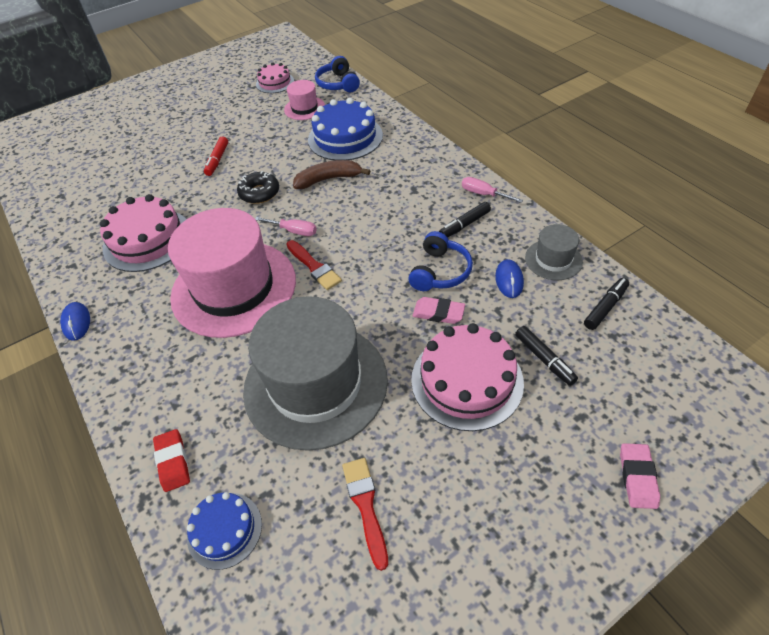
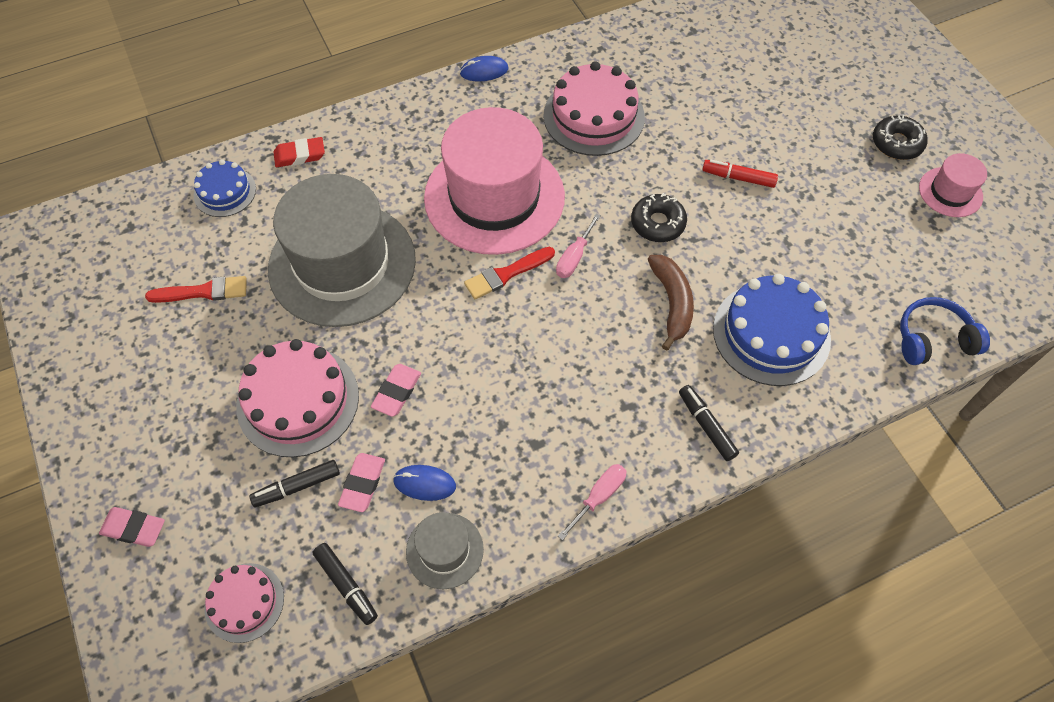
camera: 95 degrees right, 10 degrees up
pink cake [256,62,294,93] -> pink cake moved to [204,563,284,643]
pink hat [284,80,325,120] -> pink hat moved to [919,153,987,217]
blue headphones [408,231,473,291] -> none
black marker [439,202,491,238] -> black marker moved to [679,385,739,461]
none -> pink eraser [338,453,385,512]
none -> black donut [873,115,928,160]

